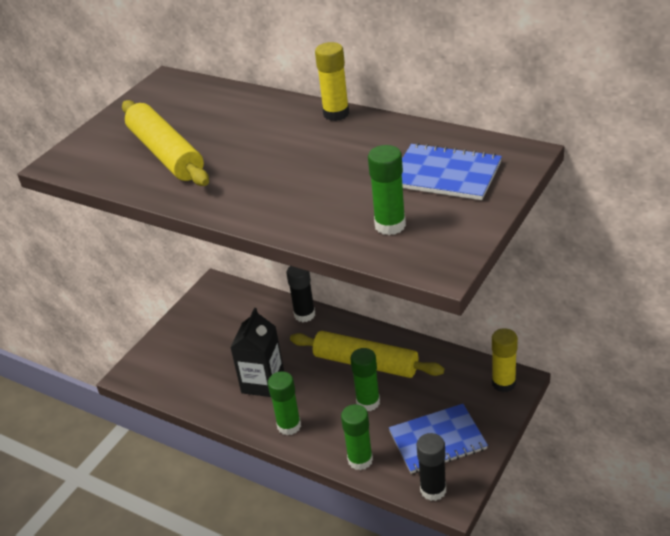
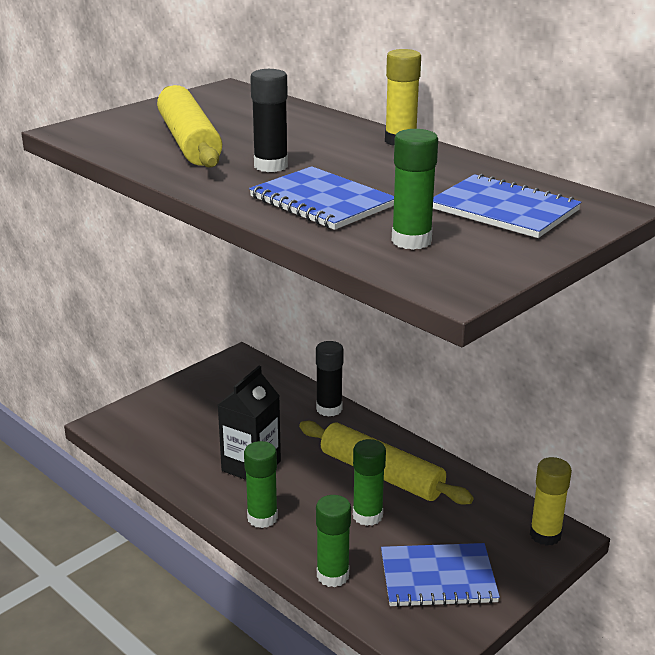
camera: 10 degrees right, 10 degrees down
black glue stick [417,433,446,501] -> black glue stick moved to [250,69,288,172]
none -> blue notebook [249,166,394,230]

